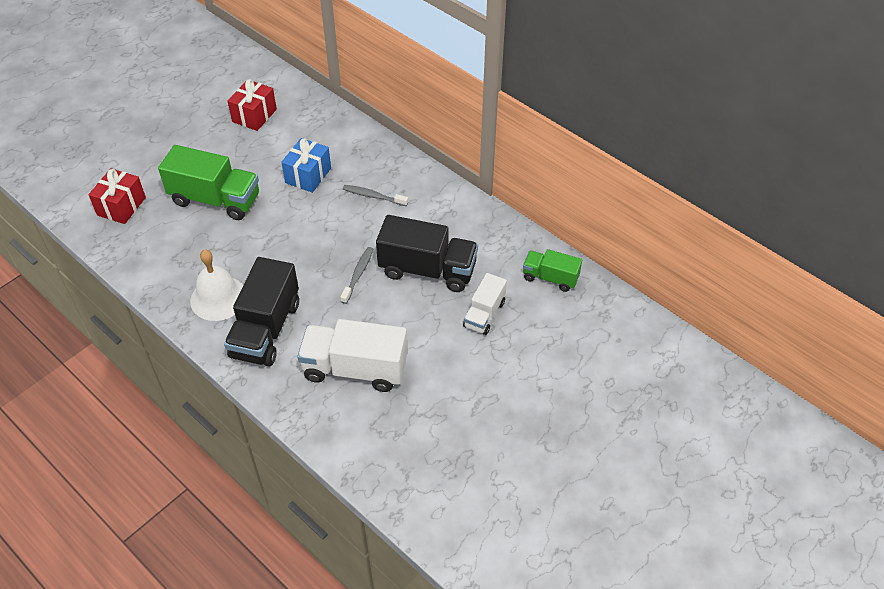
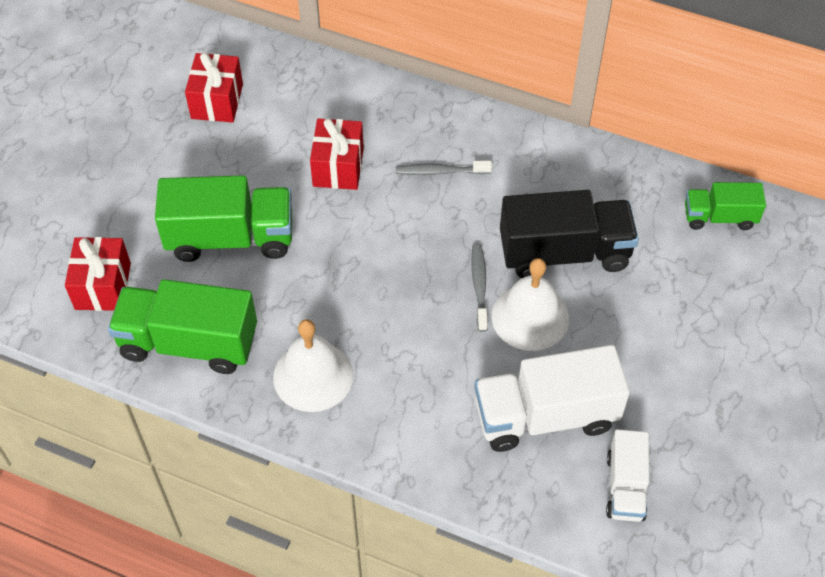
camera: 20 degrees left, 5 degrees up
black truck [224,257,299,366] -> none
blue gift [281,138,331,193] -> red gift [310,118,364,190]
white truck [463,273,507,335] -> white truck moved to [606,429,649,522]
none -> green truck [108,279,257,374]
none -> white bell [492,258,569,351]

